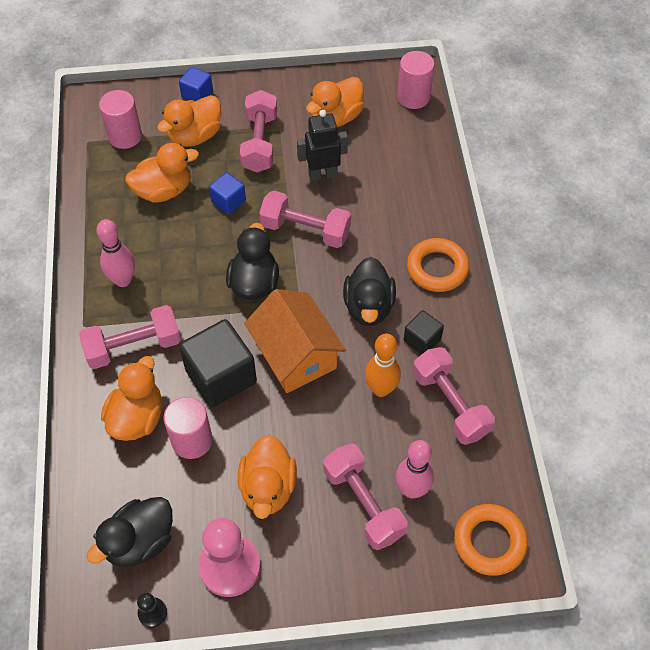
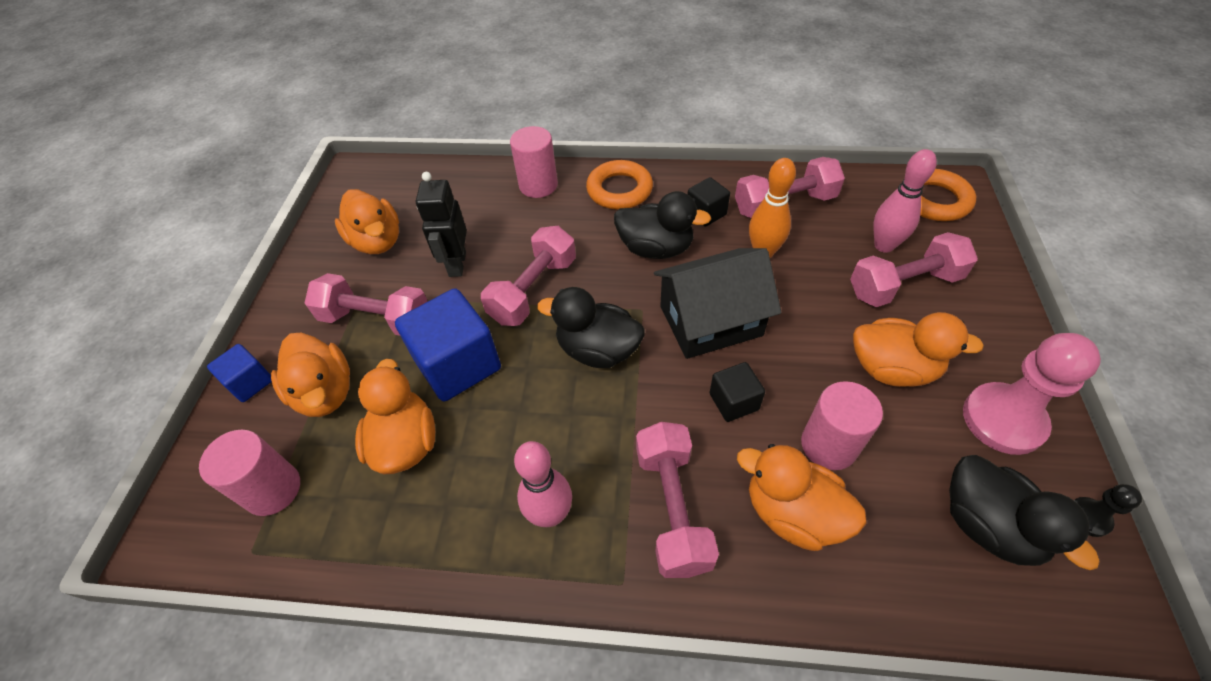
camera: 75 degrees left, 5 degrees down
black cube [179,319,257,408] -> black cube [709,362,765,422], size x0.53
blue cube [209,172,246,215] -> blue cube [395,288,501,401], size x1.89
orange house [244,289,346,393] -> black house [654,248,781,359]
pink cylinder [397,51,435,109] -> pink cylinder moved to [510,126,558,198]

